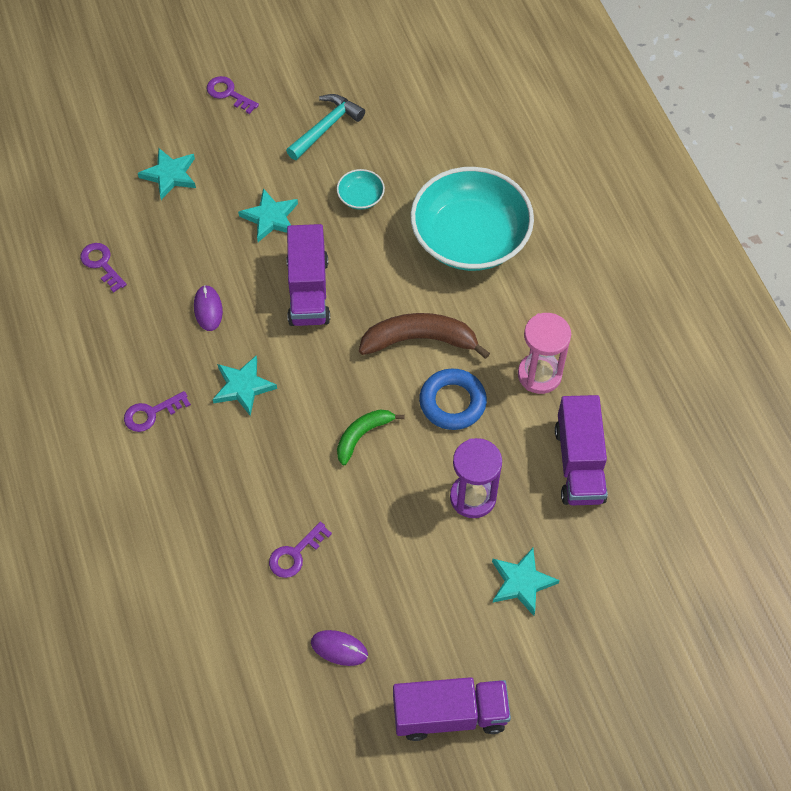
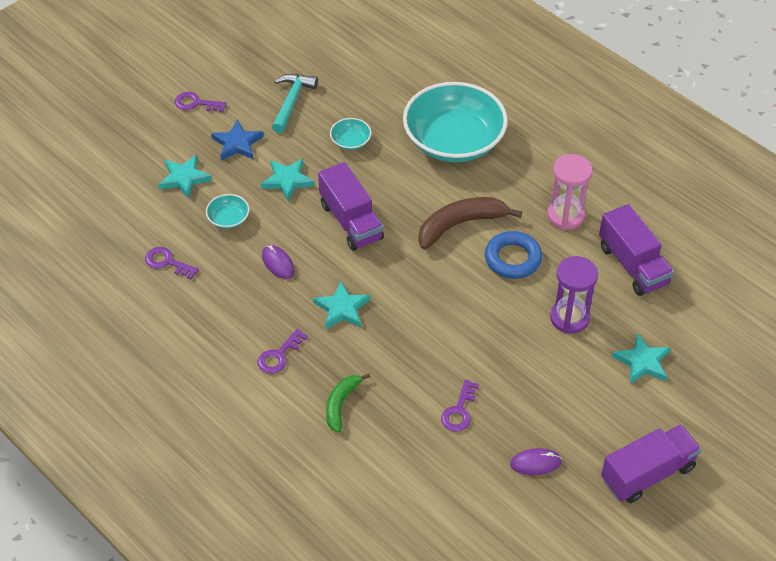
camera: 25 degrees left, 10 degrees down
green banana [337,409,405,465] -> green banana moved to [326,373,370,433]
none -> turquoise bowl [206,194,249,229]
none -> blue star [211,119,264,161]

